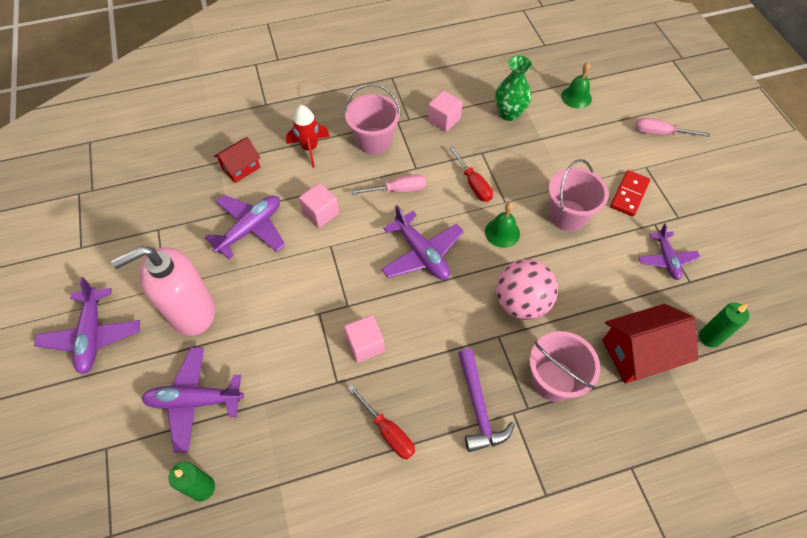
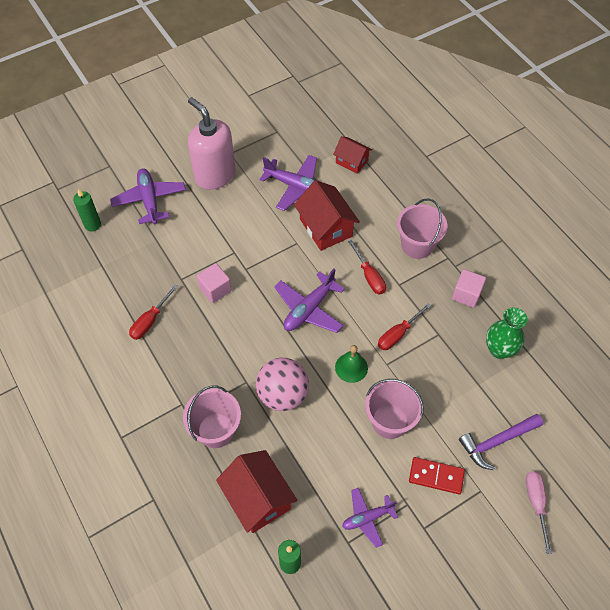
camera: 75 degrees right, 0 degrees up
purple plane [34,277,140,374] -> none
red rocket [286,105,330,168] -> none
pink cube [299,183,339,228] -> red house [294,180,360,251]
pink screwdriver [351,174,426,195] -> red screwdriver [348,240,386,295]
purple hammer [458,348,515,452] -> purple hammer moved to [459,414,543,470]
green bell [561,62,592,108] -> none

